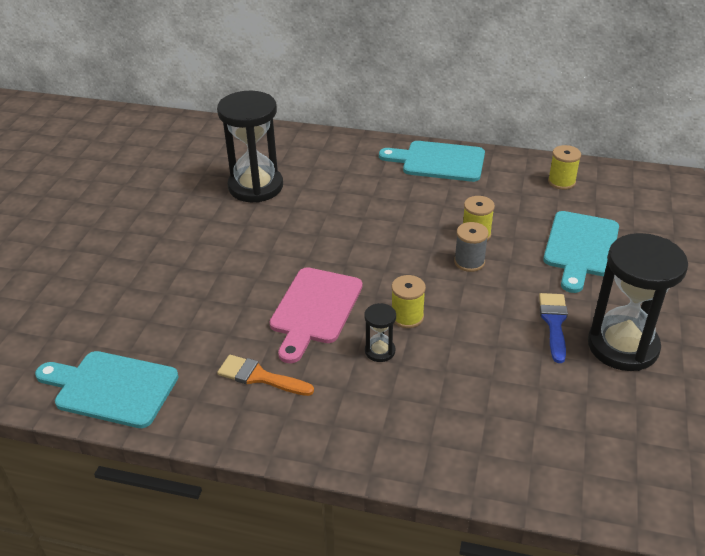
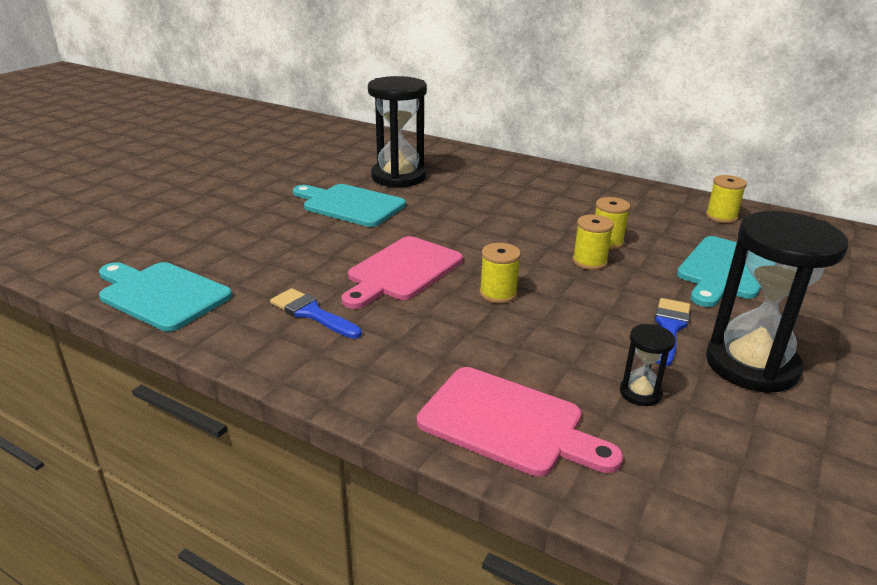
camera: 15 degrees right, 10 degrees down
orange brush [217,355,314,396] -> blue brush [270,288,362,339]
black hourglass [364,303,396,362] -> black hourglass moved to [620,324,675,406]
turquoise cutting board [379,141,485,182] -> turquoise cutting board moved to [293,184,406,227]
grey spool [454,222,488,272] -> yellow spool [572,214,614,270]
none -> pink cutting board [417,367,623,477]

